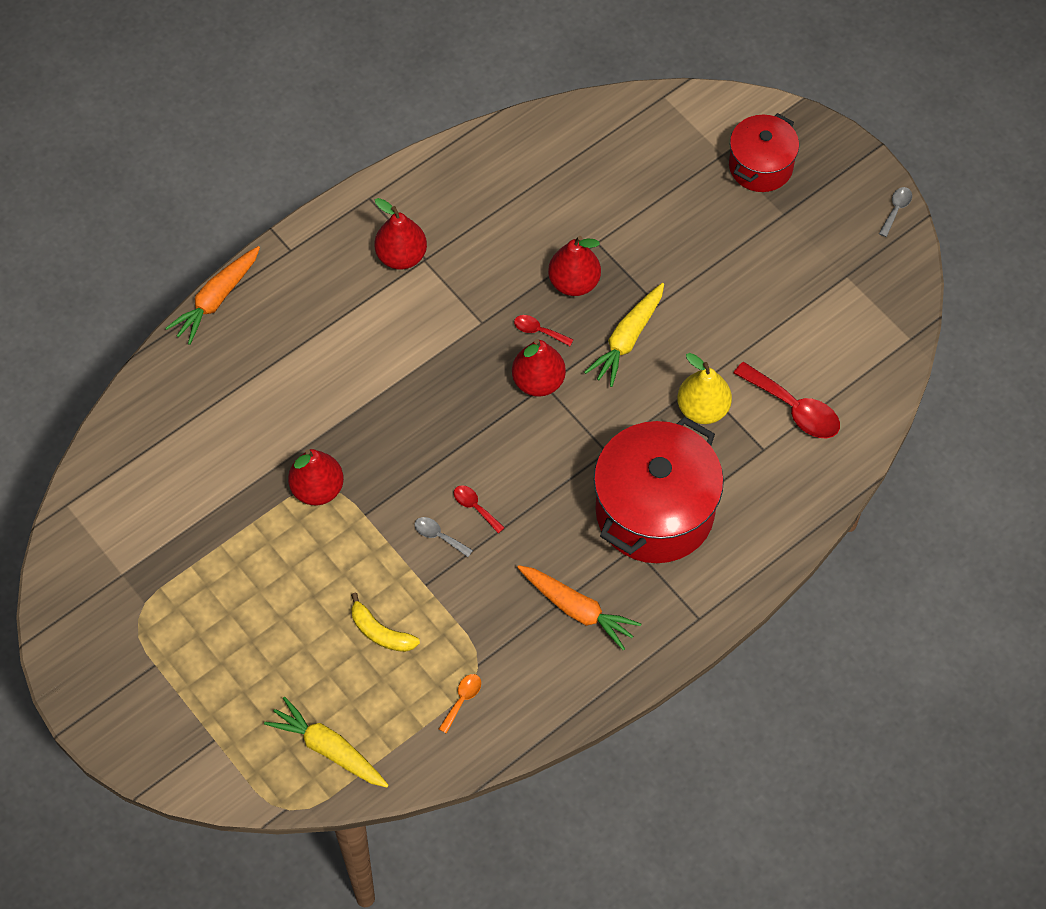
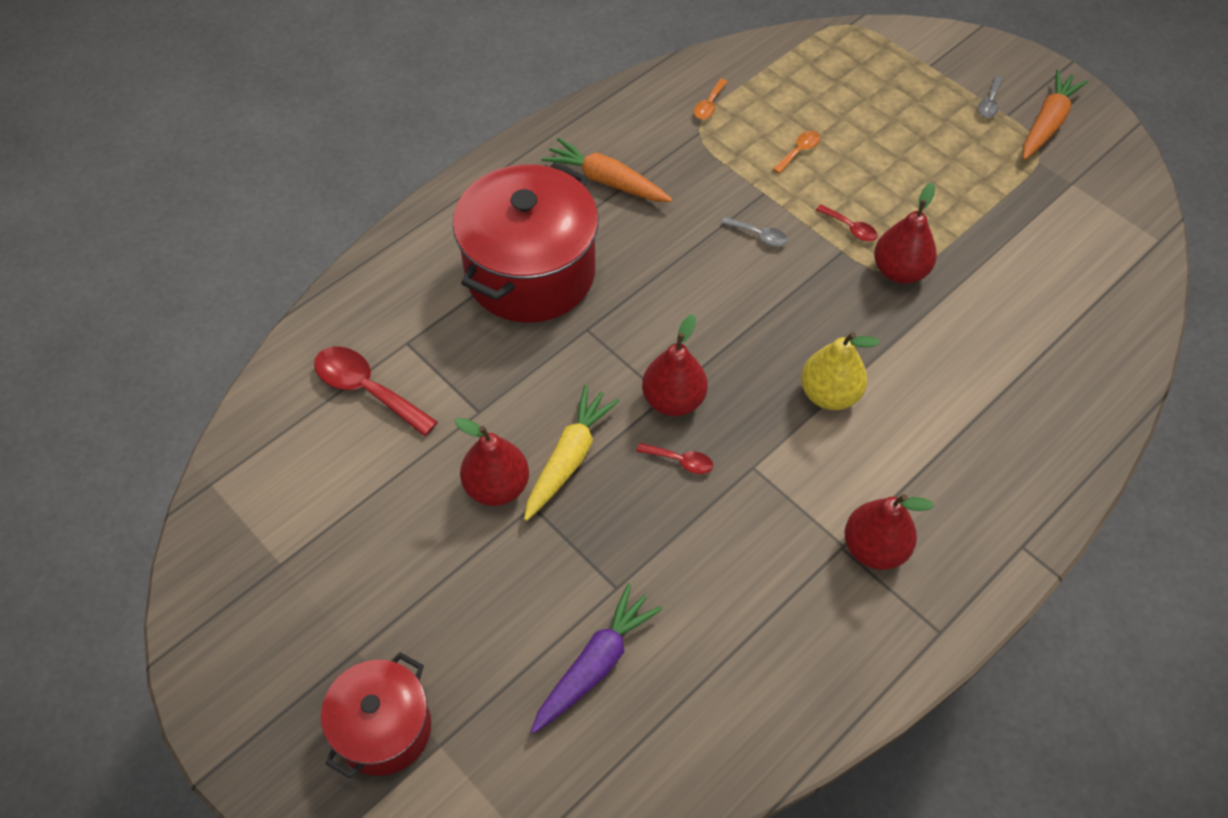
camera: 175 degrees right, 5 degrees down
orange carrot [165,246,260,345] -> orange carrot moved to [1023,69,1088,160]
yellow carrot [264,697,389,787] -> none
yellow banana [351,593,420,652] -> orange spoon [773,131,820,174]
red spoon [454,485,505,533] -> red spoon moved to [816,205,878,242]
red pear [548,236,601,296] -> red pear moved to [455,418,529,506]
yellow pear [677,353,732,424] -> yellow pear moved to [801,332,880,410]
grey spoon [879,187,912,237] -> grey spoon moved to [978,76,1003,118]
none -> purple carrot [531,583,663,734]

